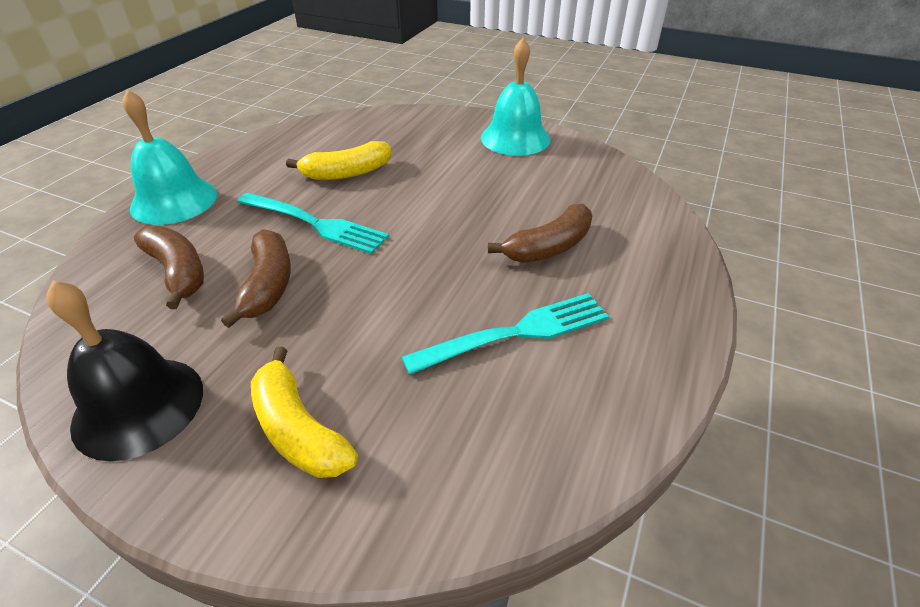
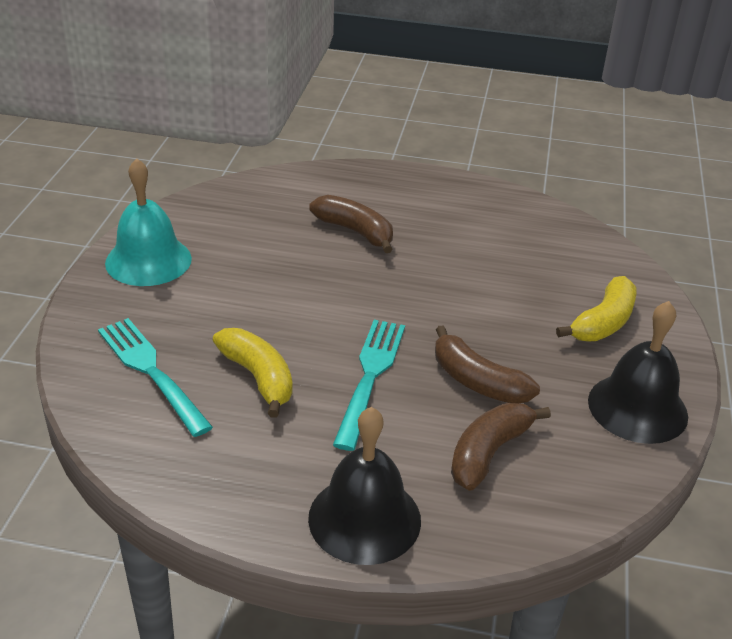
camera: 105 degrees left, 5 degrees down
turquoise bell [122,89,217,225] -> black bell [308,407,421,565]
brown banana [221,229,291,328] -> brown banana turned 120 degrees counterclockwise [435,325,540,403]
turquoise fork [402,293,609,375] -> turquoise fork moved to [98,318,213,437]

